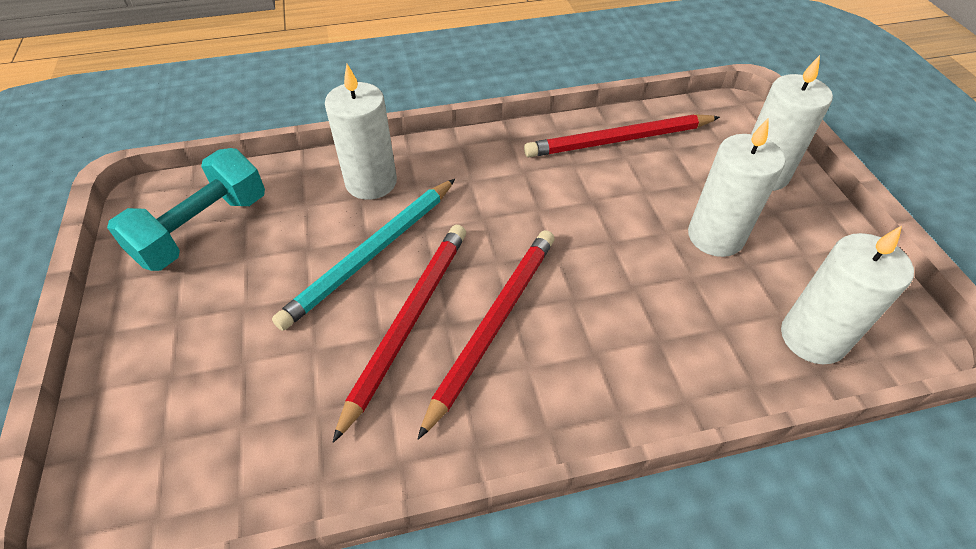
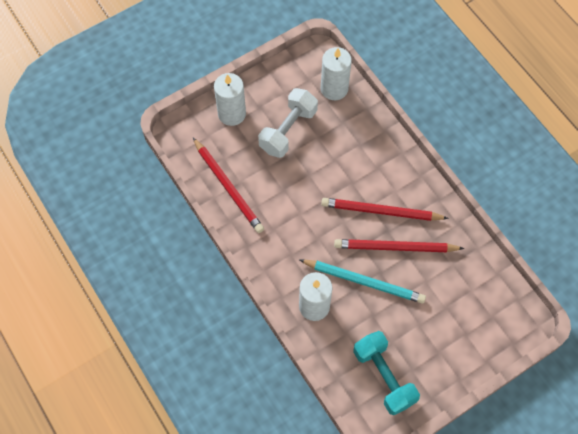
camera: 110 degrees left, 15 degrees up
turquoise dumbbell [107,148,265,271] -> turquoise dumbbell turned 45 degrees clockwise [353,331,420,415]
white candle [688,118,785,257] -> white dumbbell [258,88,318,158]

